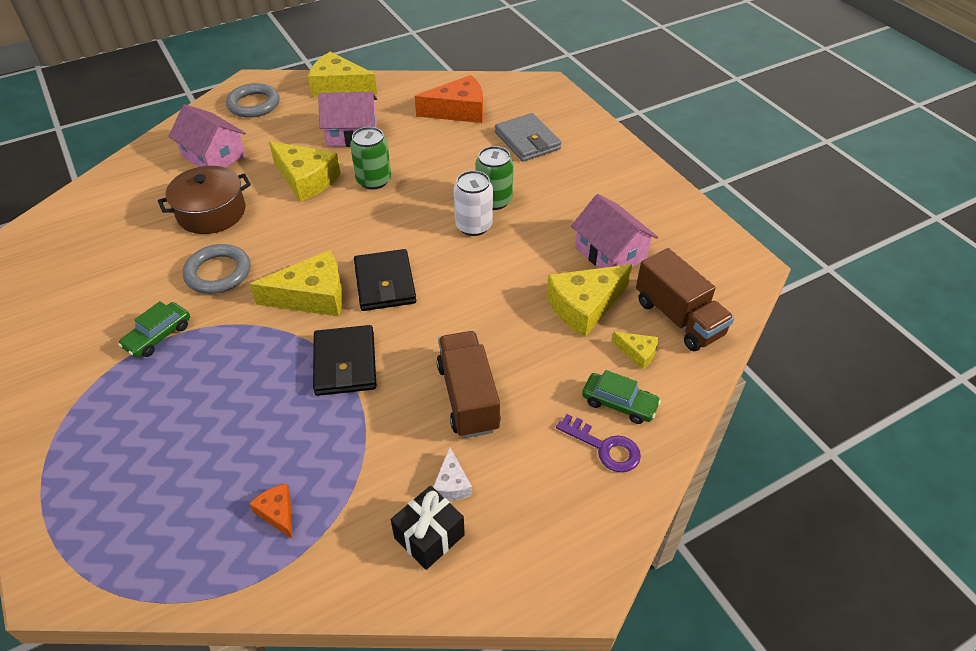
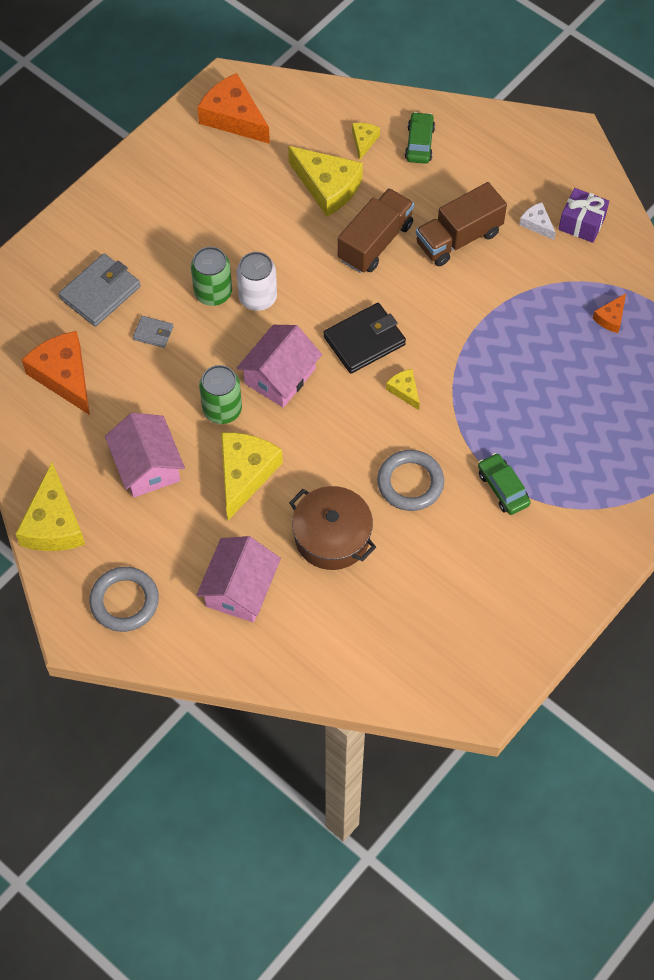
camera: 110 degrees left, 15 degrees up
green car [118,301,190,358] -> green car turned 135 degrees counterclockwise [478,453,531,515]
yellow cheese [250,250,343,316] -> yellow cheese [386,369,420,410], size x0.49
black wallet [313,325,376,396] -> none
black gift [391,486,465,570] -> purple gift [558,188,609,243]
white cheese [433,447,472,501] -> white cheese turned 105 degrees counterclockwise [519,202,556,240]
purple key [556,414,641,473] -> none
pink house [571,194,658,268] -> pink house moved to [236,325,322,408]
brown truck [636,248,734,351] -> brown truck moved to [338,188,414,273]
none -> grey wallet [133,316,173,348]
none -> orange cheese [197,73,270,144]

